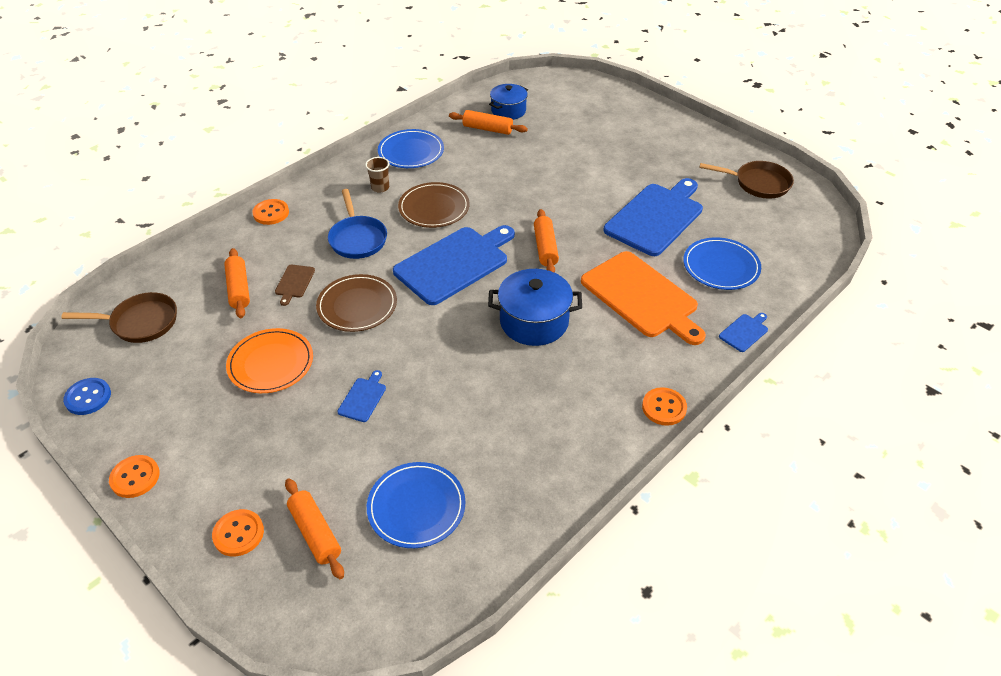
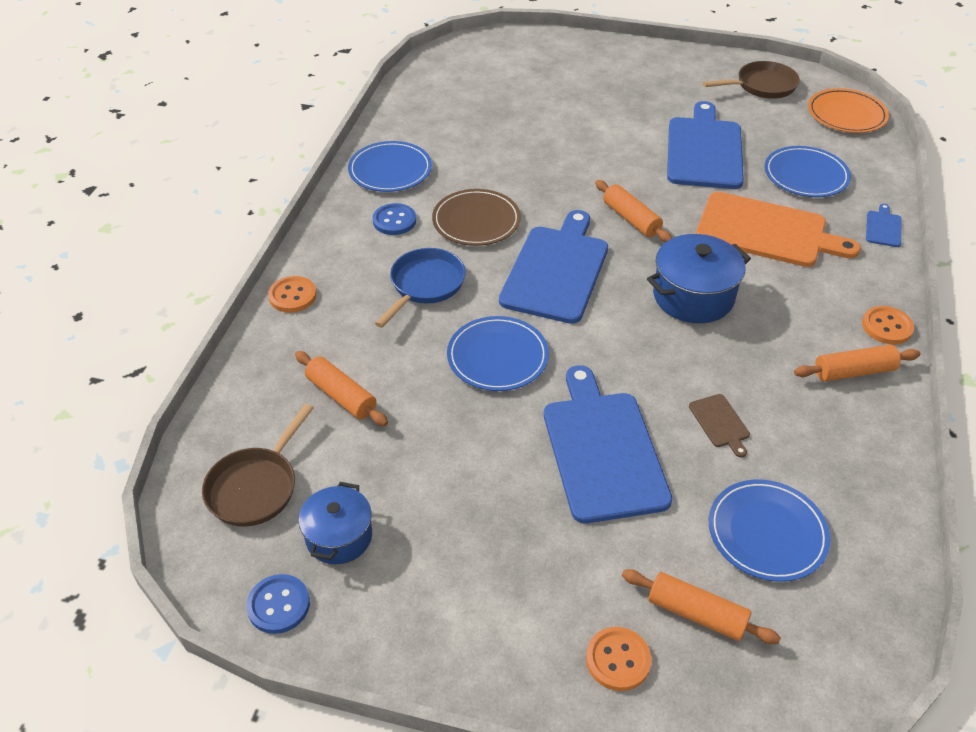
camera: 30 degrees left, 0 degrees up
brown pan [61,292,177,343] -> brown pan turned 150 degrees clockwise [202,404,313,527]
orange button [109,455,160,498] -> none
orange plate [226,328,313,393] -> orange plate moved to [808,88,889,133]
brown cutting board [275,264,315,306] -> brown cutting board moved to [689,394,750,457]
brown plate [316,274,397,332] -> blue plate [447,316,549,391]
blue pan [328,189,387,259] -> blue pan turned 105 degrees counterclockwise [375,248,466,328]
blue cutting board [338,370,386,422] -> blue cutting board [544,365,672,523], size x2.40
brown cup [365,157,390,193] -> blue button [372,203,416,235]
orange rolling pin [449,110,528,135] -> orange rolling pin moved to [794,345,920,382]
blue pot [489,84,528,120] -> blue pot moved to [298,482,372,564]

